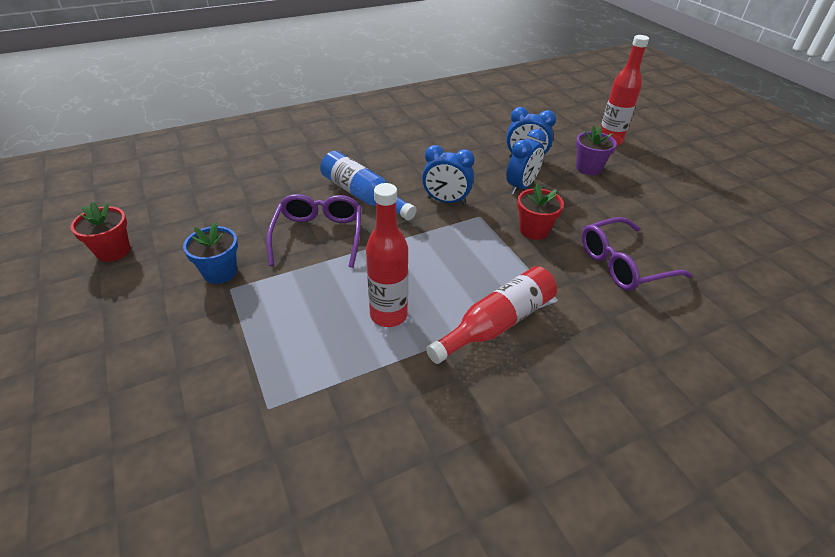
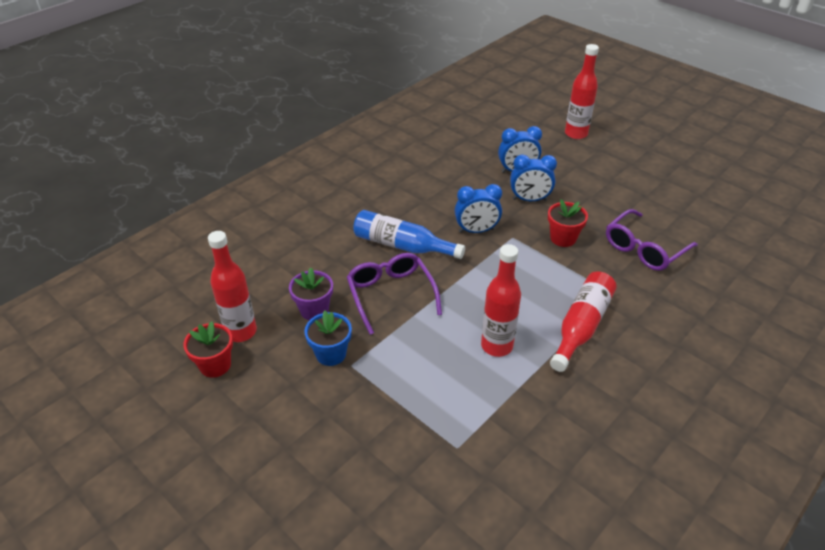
camera: 20 degrees left, 0 degrees up
blue clock [506,129,546,194] -> blue clock turned 75 degrees clockwise [510,154,557,201]
purple flower pot [576,126,617,175] -> purple flower pot moved to [289,268,333,320]
none -> red bottle [208,231,257,342]

